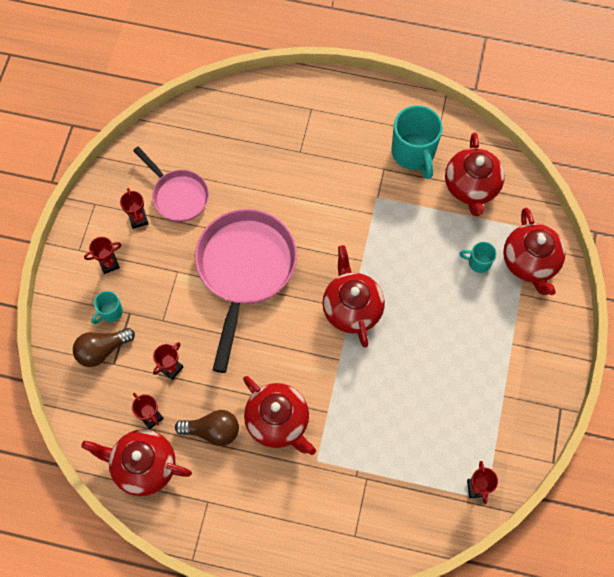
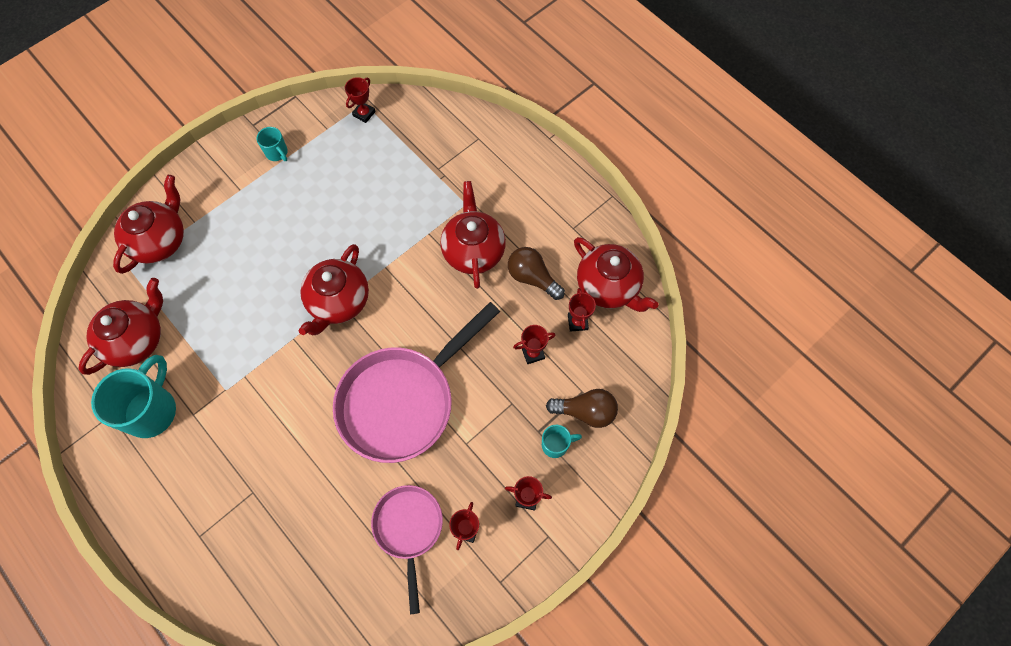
camera: 145 degrees left, 0 degrees up
turquoise mug [459,242,497,273] -> turquoise mug moved to [256,127,288,161]

